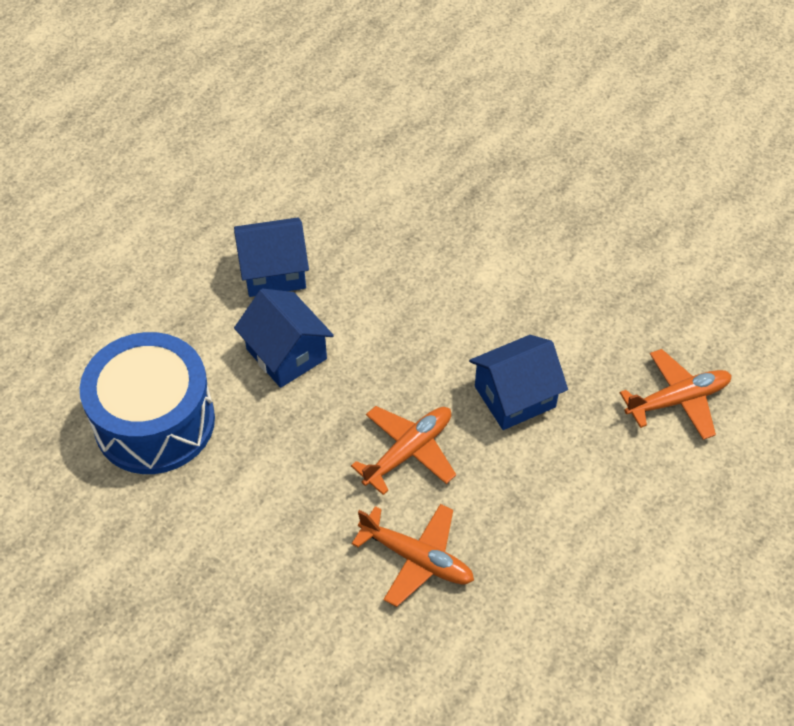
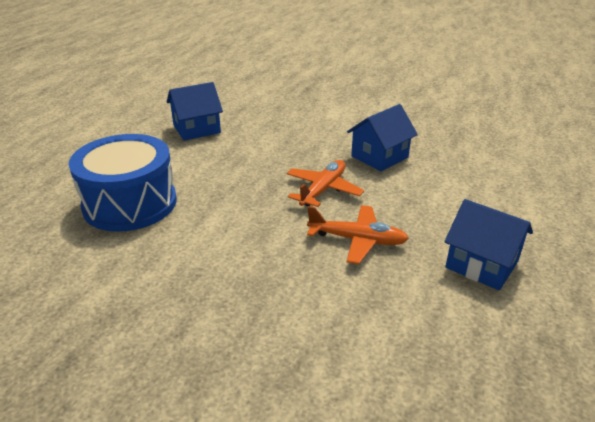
camera: 15 degrees left, 20 degrees down
blue house [234,289,334,388] -> blue house moved to [444,199,533,290]
orange plane [620,349,732,440] -> none

